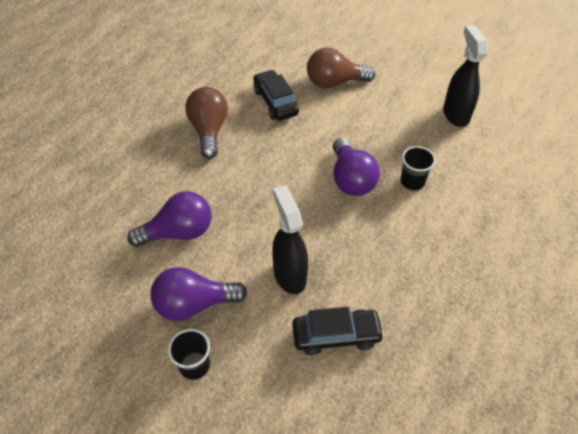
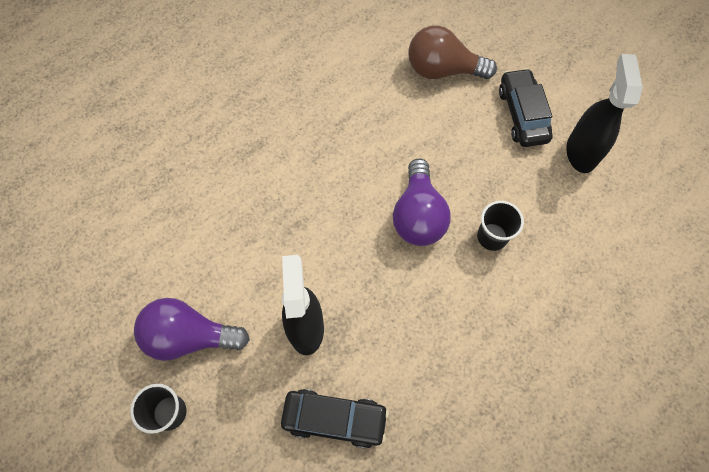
camera: 15 degrees right, 15 degrees up
purple light bulb [127,191,211,247] -> none
brown light bulb [185,87,228,159] -> none
black car [253,70,299,121] -> black car moved to [499,68,553,147]

